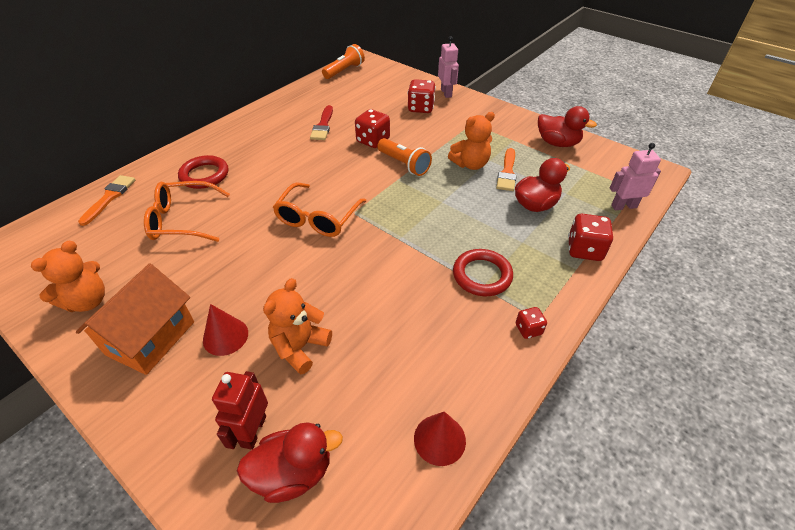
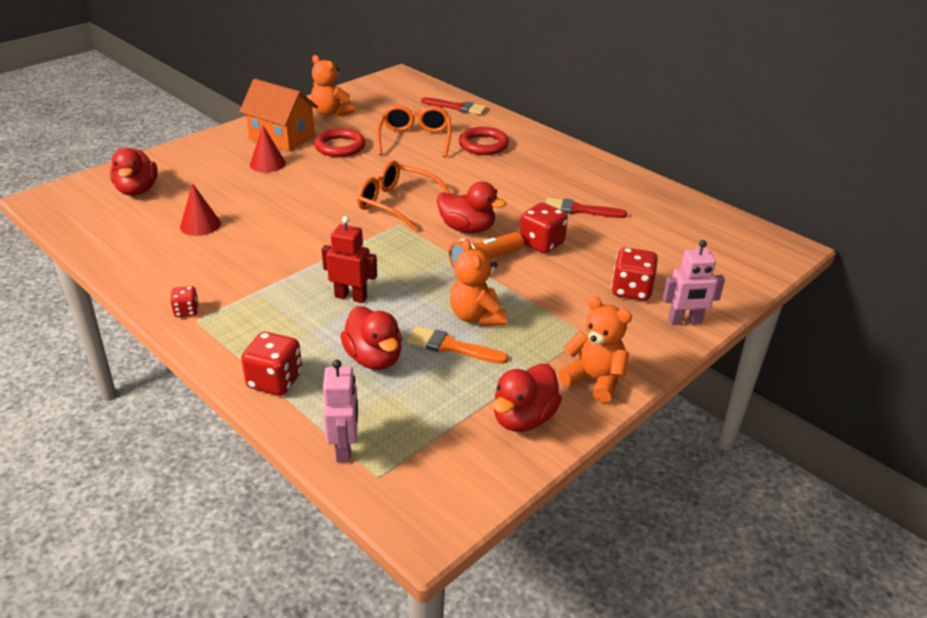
camera: 95 degrees right, 10 degrees down
orange brush [78,175,135,226] -> red brush [421,97,487,115]
red robot [212,371,268,450] -> red robot moved to [322,216,377,303]
orange teddy bear [263,278,332,375] -> orange teddy bear moved to [558,296,632,403]
orange flashlight [322,44,365,79] -> none
red cone [414,411,466,466] -> red cone moved to [180,183,221,236]
red ring [453,249,513,296] -> red ring moved to [314,128,366,157]
none -> red duck [437,182,506,233]

